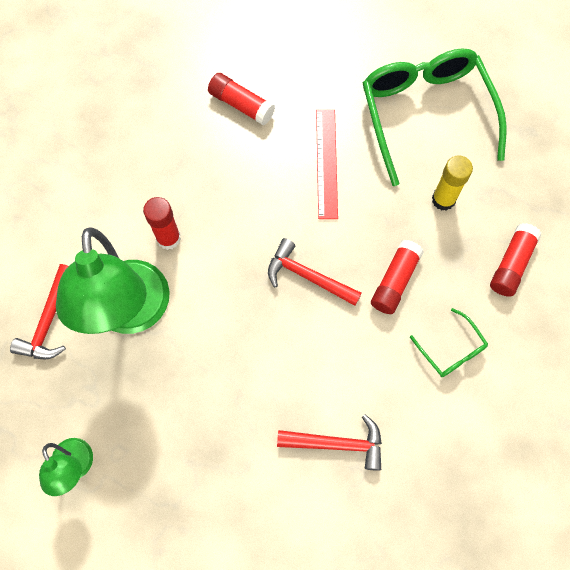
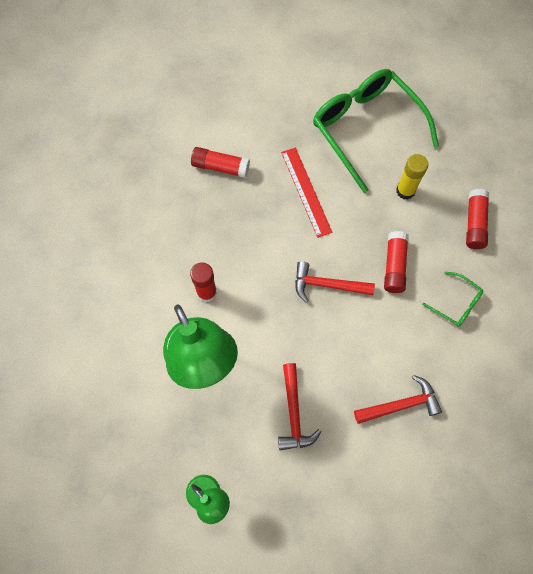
camera: 20 degrees left, 0 degrees up
red hammer [10,264,69,360] -> red hammer moved to [278,363,322,451]

